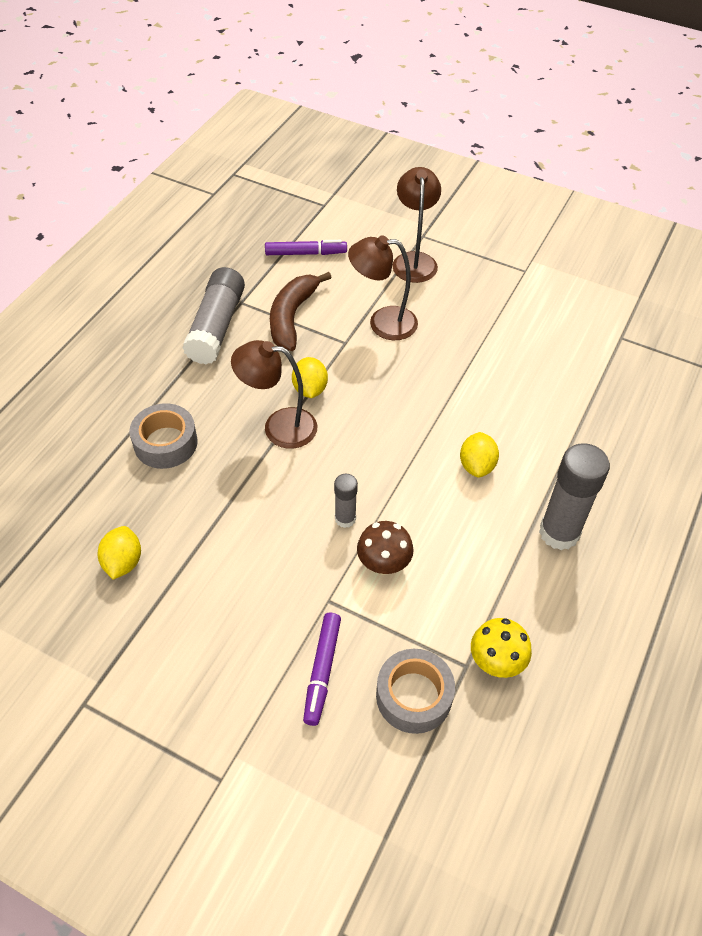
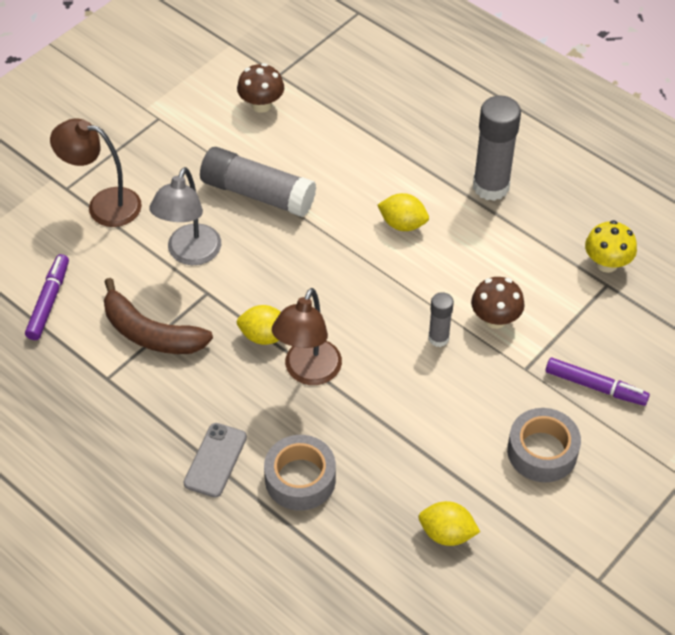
camera: 75 degrees left, 0 degrees up
grey glue stick [182,267,245,365] -> grey glue stick moved to [200,147,316,217]
brown lamp [348,235,418,340] -> grey lamp [149,167,221,265]
grey tape [376,649,455,734] -> grey tape moved to [507,408,581,482]
none -> grey phone [183,423,247,498]
none -> brown mushroom [237,63,284,113]

